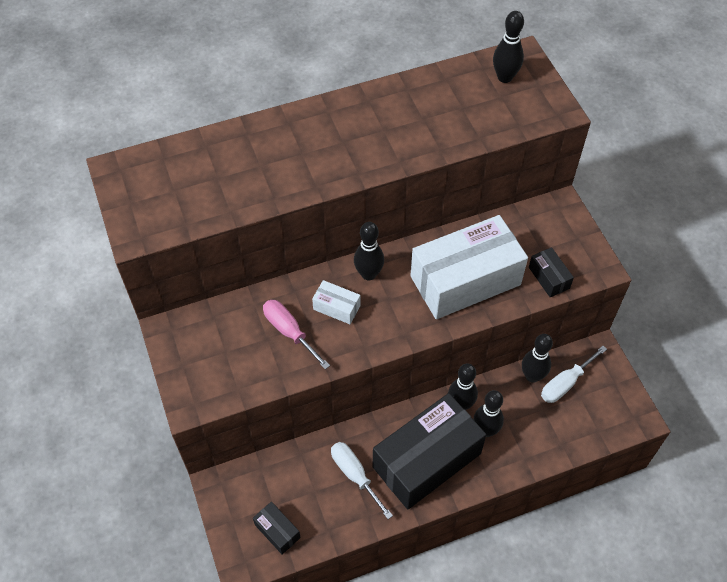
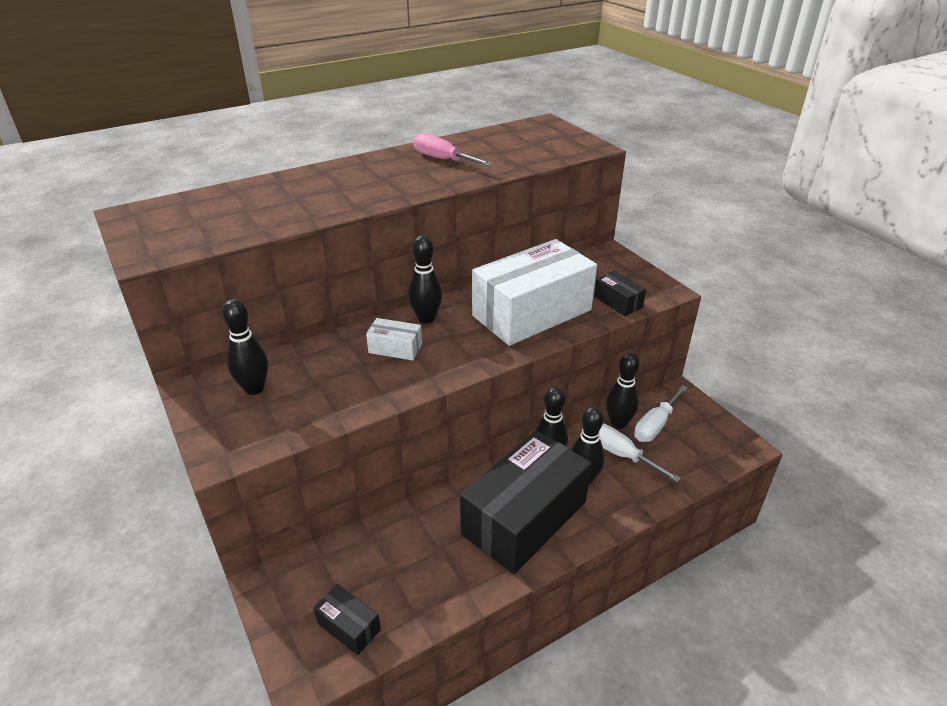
camera: 10 degrees left, 20 degrees down
pink screwdriver [263,300,330,369] -> pink screwdriver moved to [413,133,493,166]
white screwdriver [331,442,393,519] -> white screwdriver moved to [599,423,681,482]
black bowling pin [493,11,524,83] -> black bowling pin moved to [222,299,268,395]

